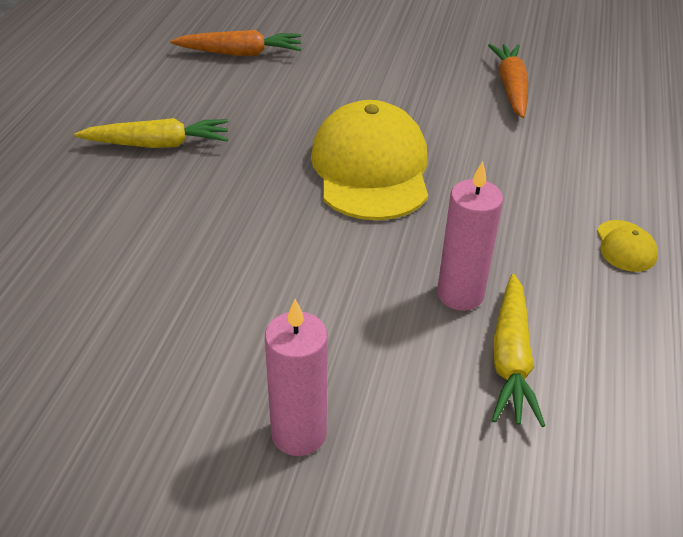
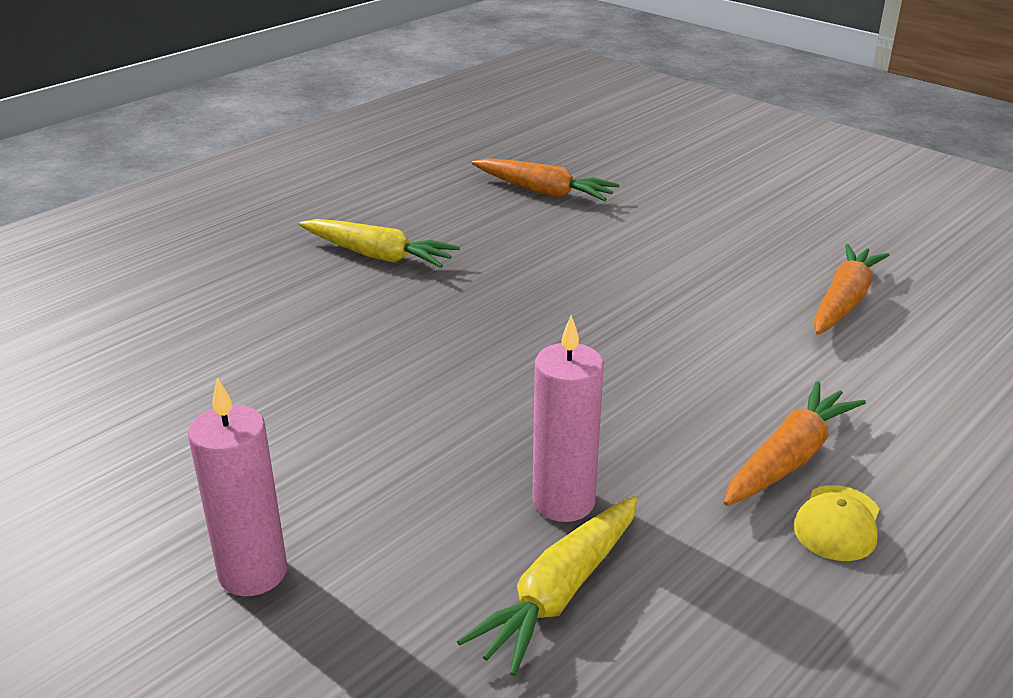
camera: 30 degrees right, 10 degrees down
yellow cap [311,100,428,220] -> none
none -> orange carrot [724,381,866,506]

